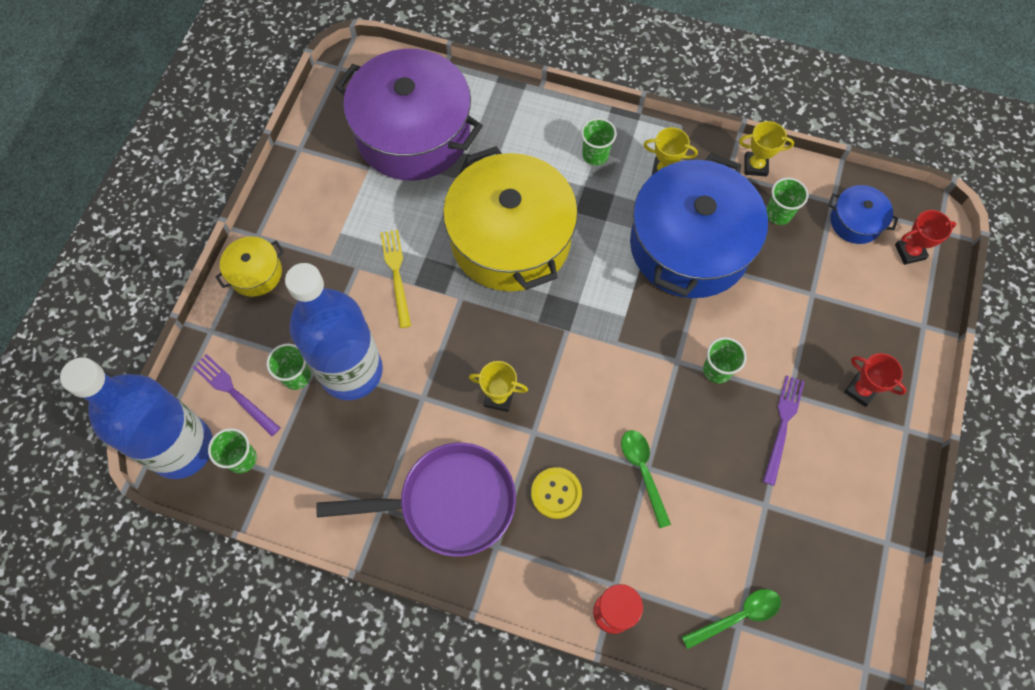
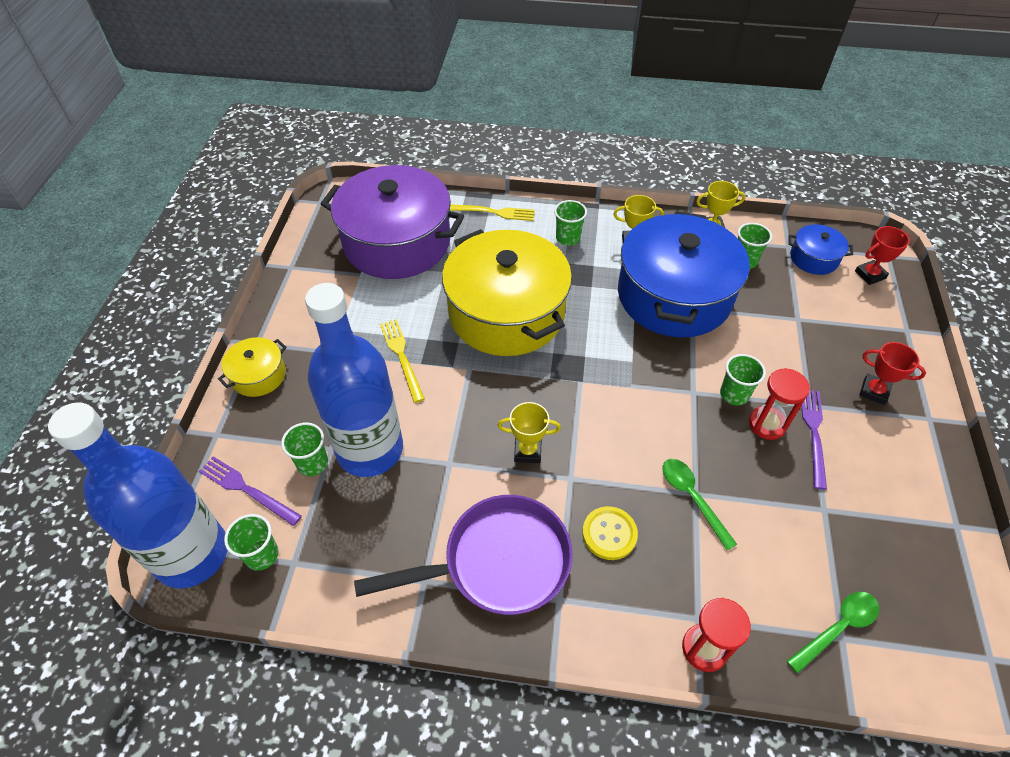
camera: 10 degrees left, 15 degrees down
none -> yellow fork [450,204,535,221]
none -> red hourglass [749,368,810,440]

